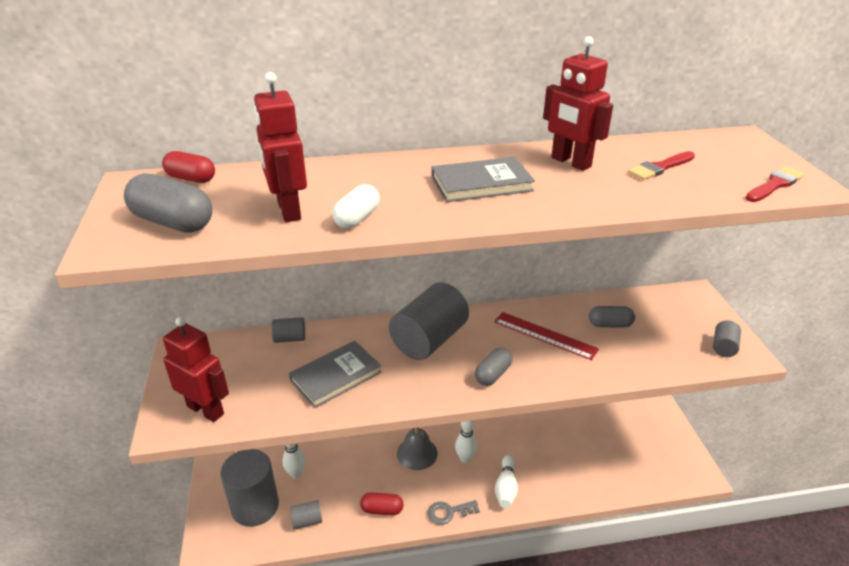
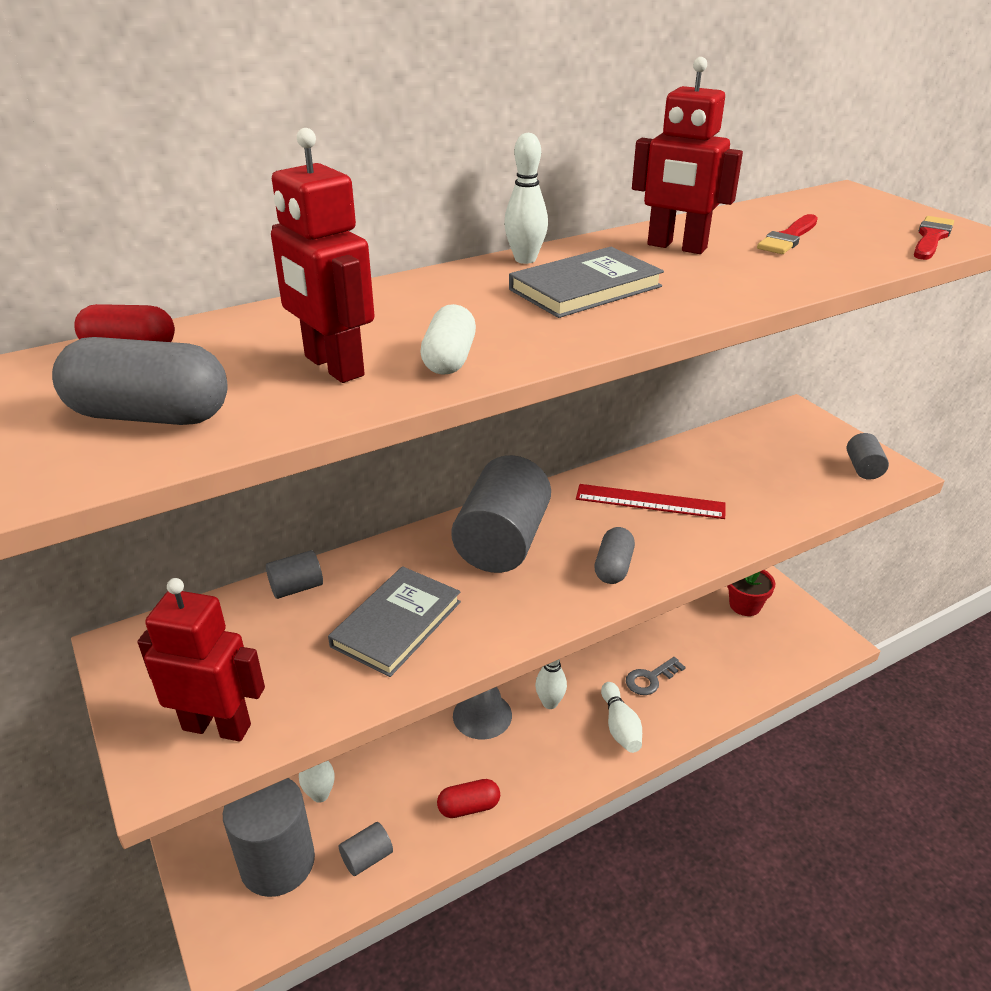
camera: 20 degrees left, 0 degrees up
grey key [428,500,480,525] -> grey key moved to [626,657,686,695]
grey capsule [589,306,635,328] -> none
none -> white bowling pin [504,133,548,264]
none -> red flower pot [727,570,775,616]

